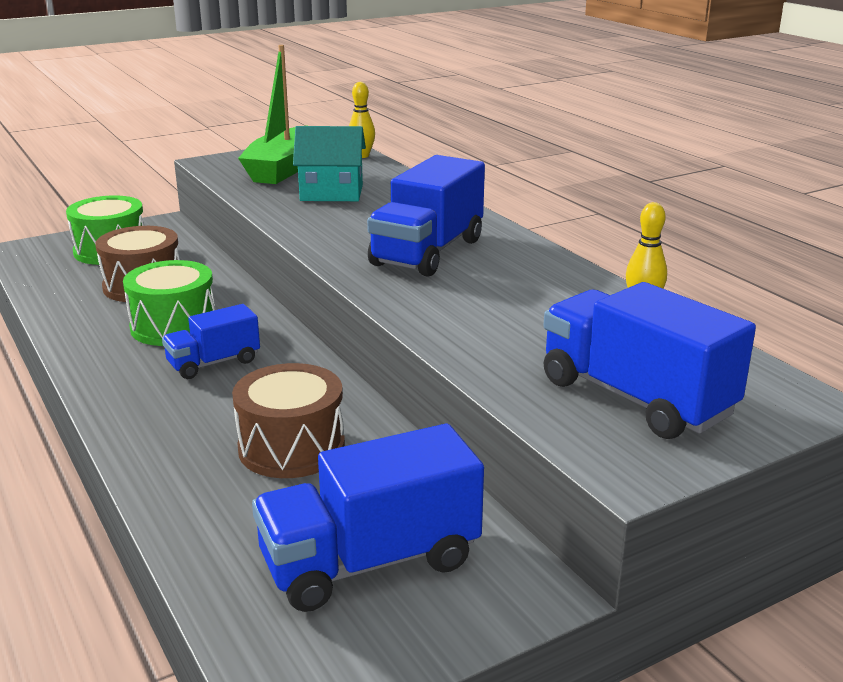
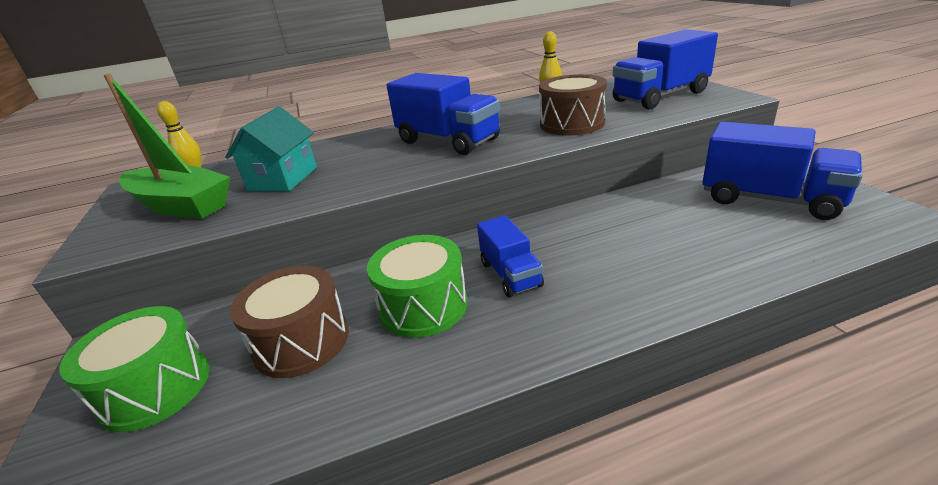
camera: 75 degrees left, 5 degrees up
brown drum [232,363,345,478] -> brown drum moved to [539,74,607,136]
blue truck [252,424,484,612] -> blue truck turned 45 degrees counterclockwise [703,122,863,220]

